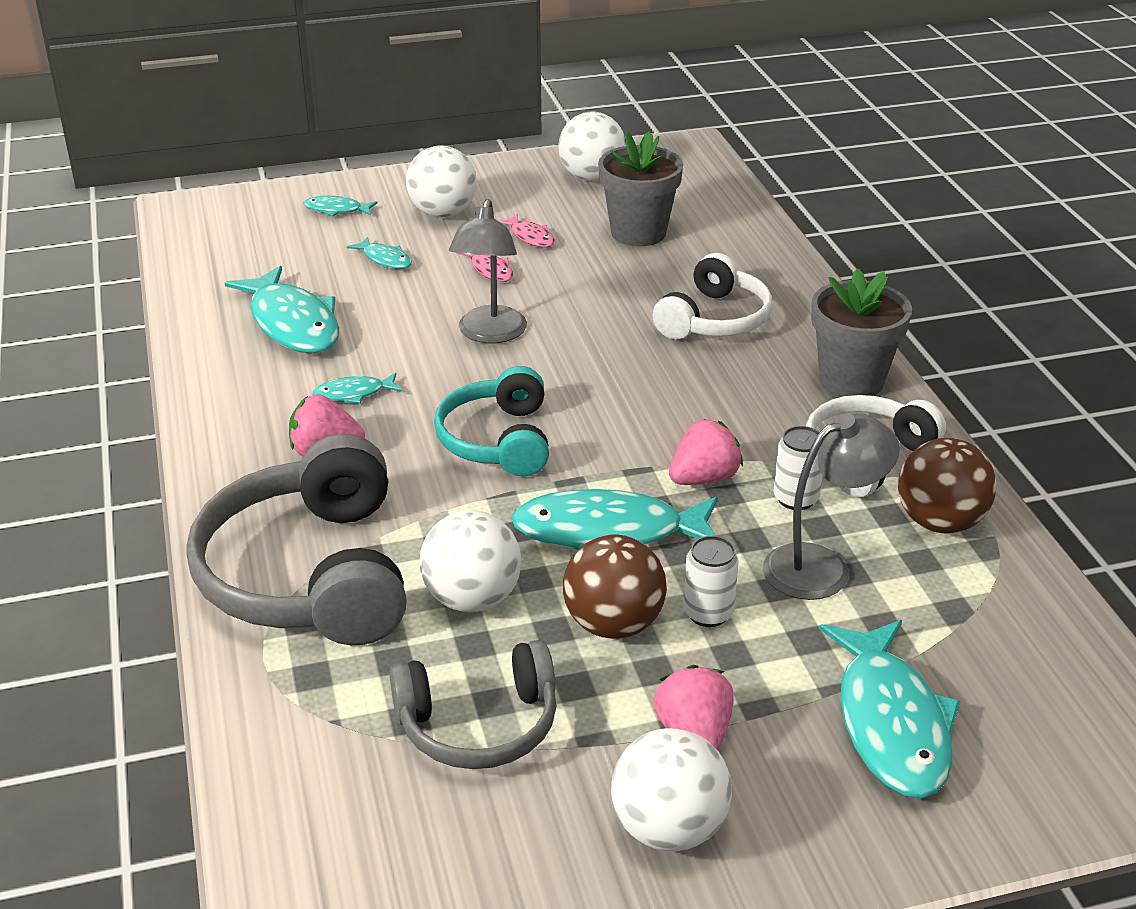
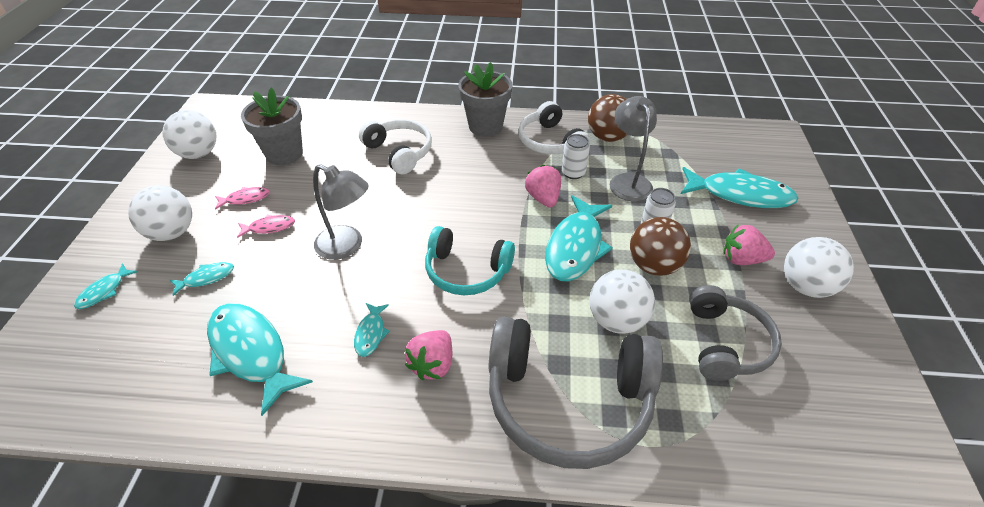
camera: 70 degrees left, 10 degrees up
turquoise fish [225,266,339,354] -> turquoise fish turned 120 degrees counterclockwise [207,303,313,416]

